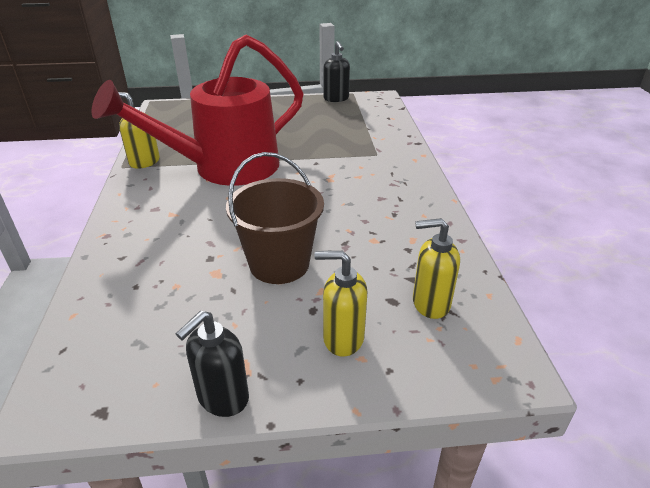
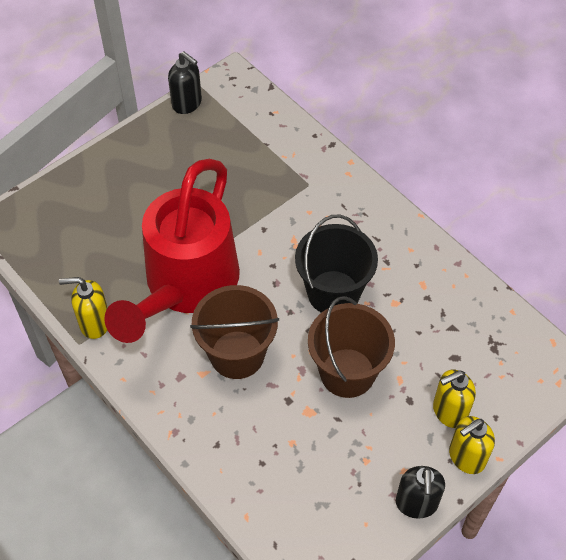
camera: 35 degrees left, 20 degrees up
yellow soap dispenser [413,218,460,319] -> yellow soap dispenser moved to [449,416,495,474]
none -> brown bucket [190,285,279,379]
none -> black bucket [295,215,378,313]

